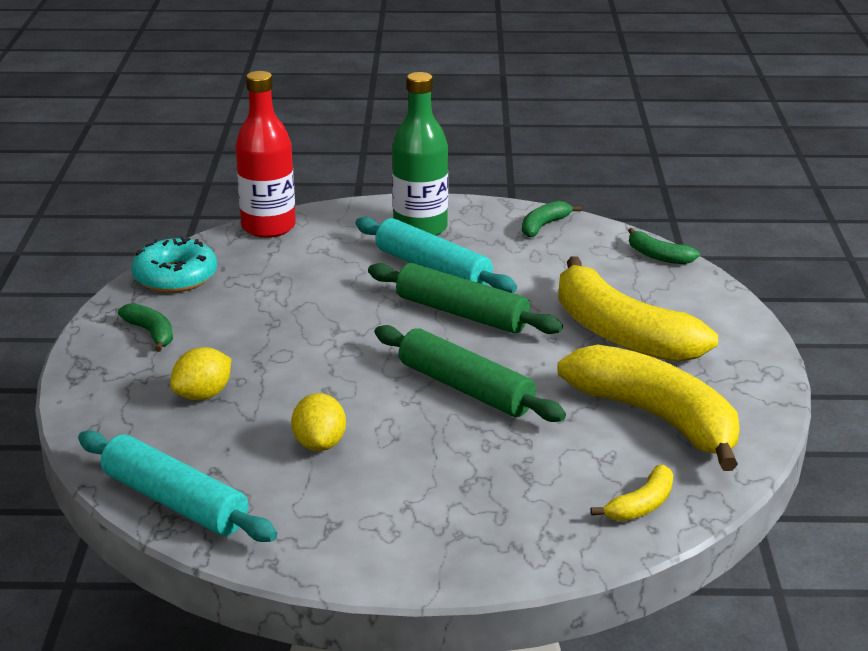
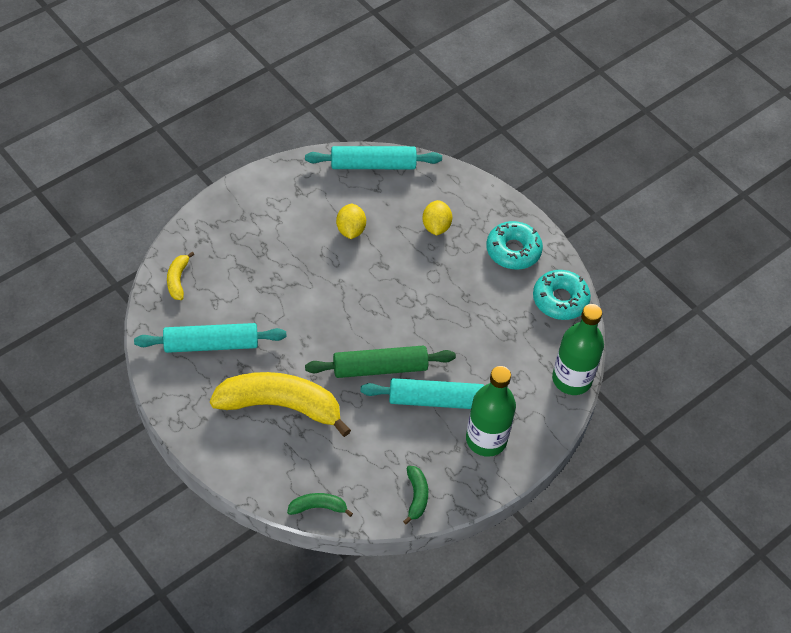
camera: 135 degrees right, 25 degrees up
green banana [118,303,173,352] -> turquoise donut [486,221,543,270]
red bottle [235,71,296,238] -> green bottle [552,304,604,395]
yellow lemon [291,393,346,451] -> yellow lemon turned 45 degrees clockwise [336,204,366,239]
green rolling pin [375,325,566,422] -> none
yellow banana [558,345,740,471] -> turquoise rolling pin [134,323,286,353]

